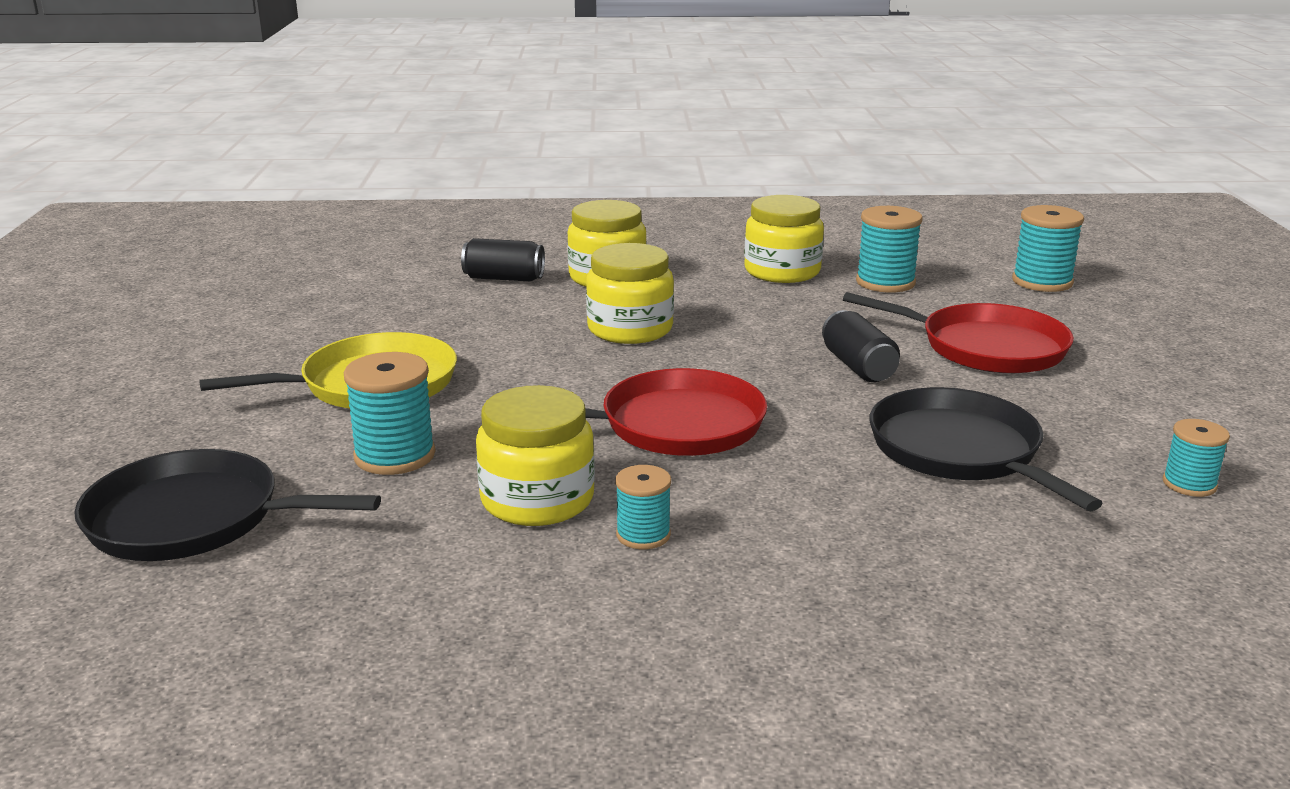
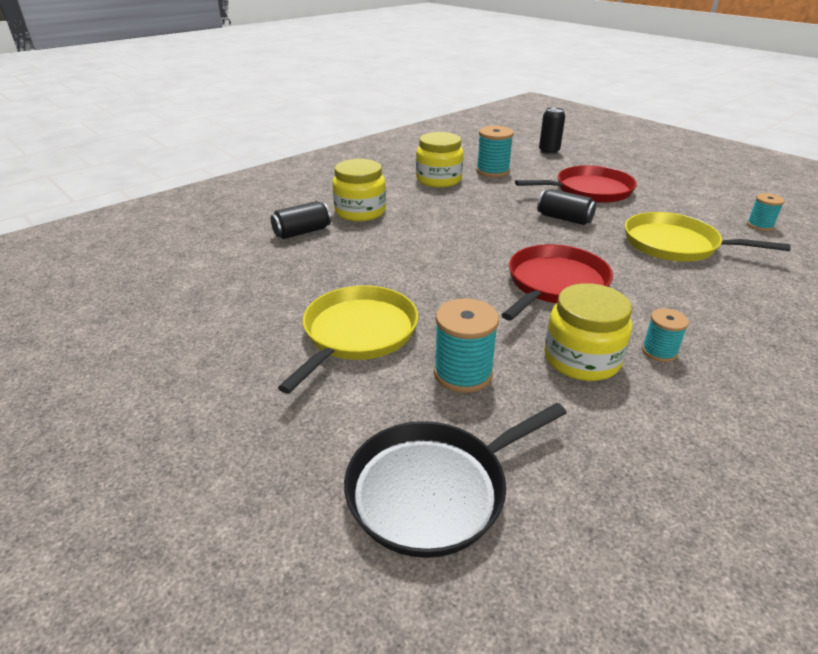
camera: 40 degrees left, 10 degrees up
yellow jar [586,243,674,344] -> none
black pan [870,387,1103,511] -> yellow pan [625,212,791,262]
turquoise spool [1012,205,1084,292] -> black can [539,107,565,154]

